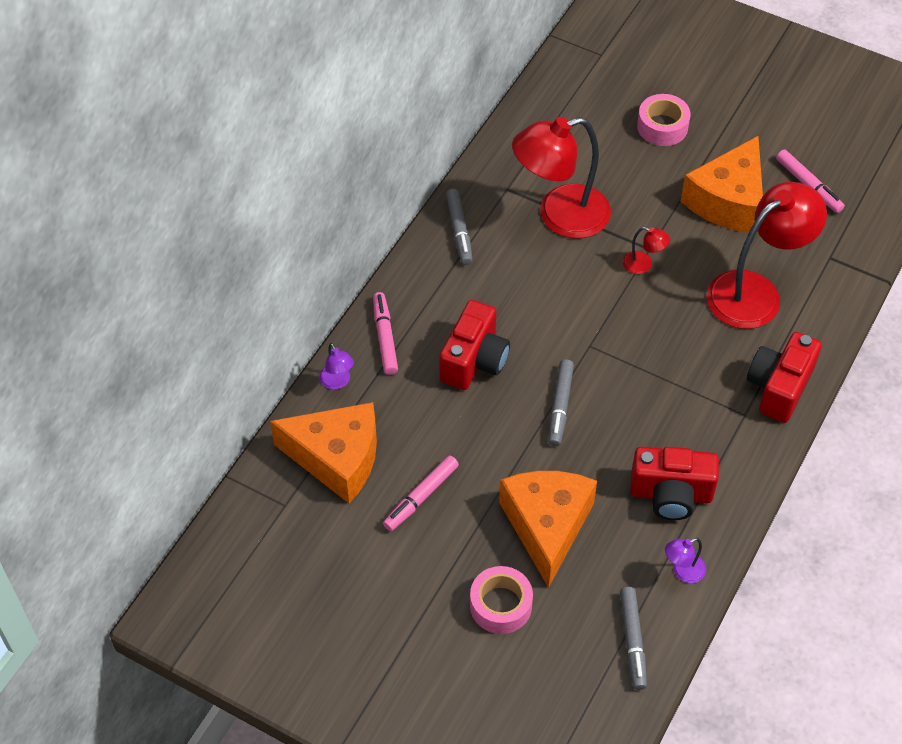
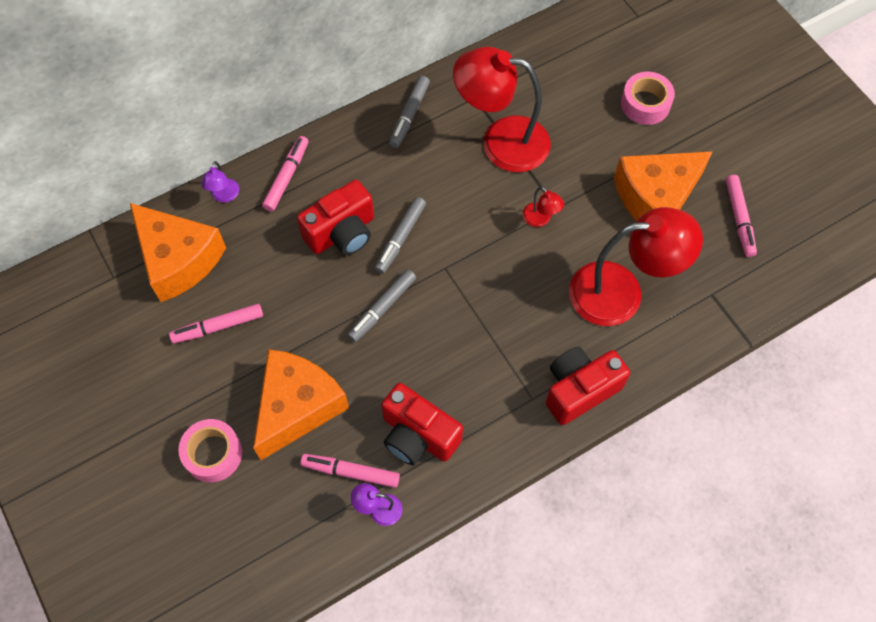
camera: 30 degrees right, 10 degrees up
grey marker [620,587,647,690] -> grey marker moved to [375,197,426,274]
none -> pink marker [300,454,400,488]

